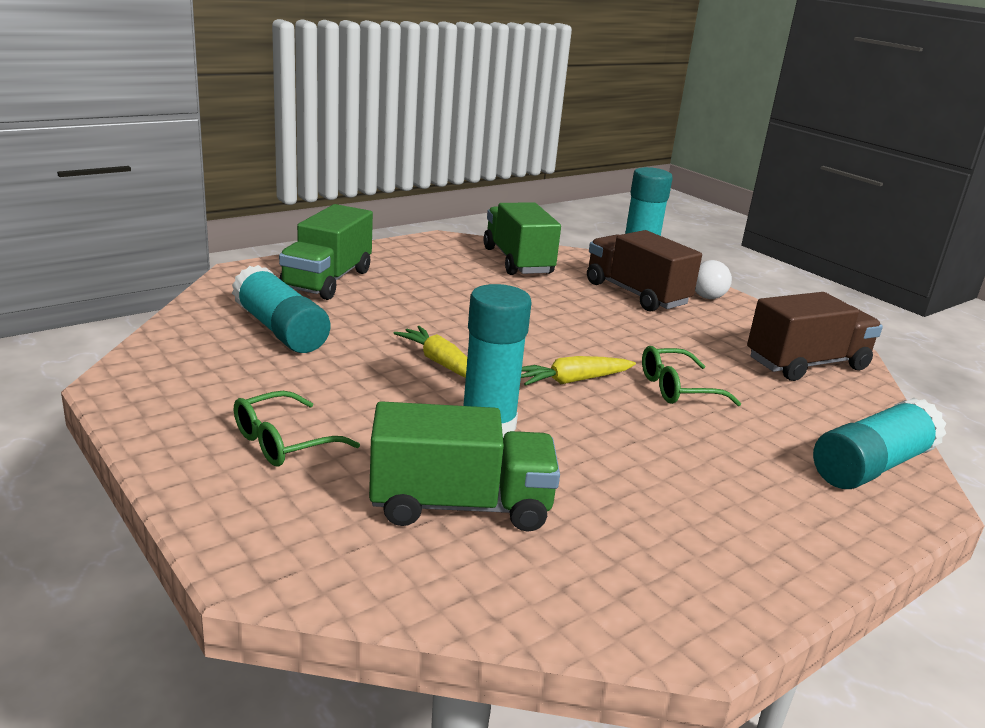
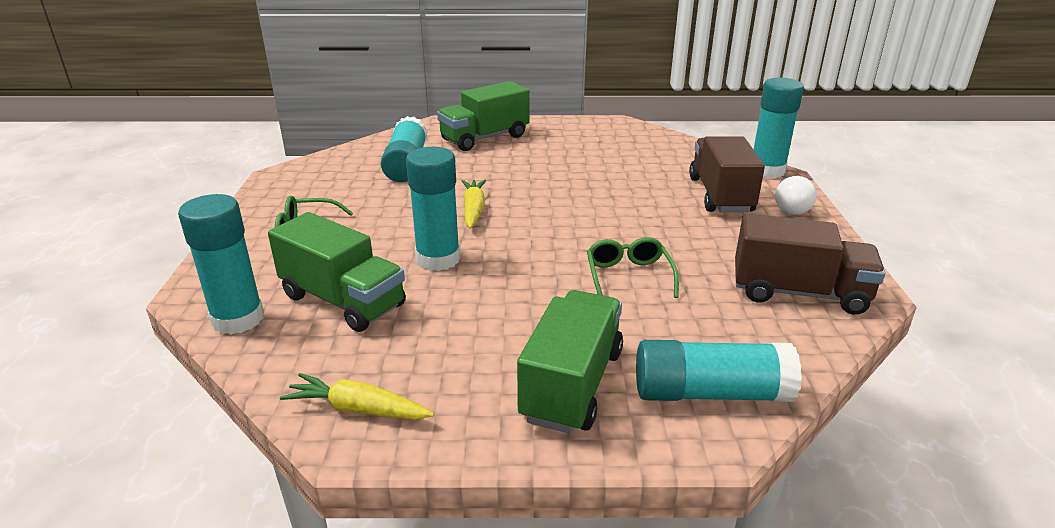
camera: 40 degrees right, 5 degrees up
green truck [484,202,561,275] -> green truck moved to [517,290,623,434]
yellow carrot [521,356,636,386] -> yellow carrot moved to [280,373,434,420]
green glasses [642,346,741,406] -> green glasses turned 60 degrees clockwise [587,237,679,298]
none -> turquoise glue stick [178,194,264,335]

